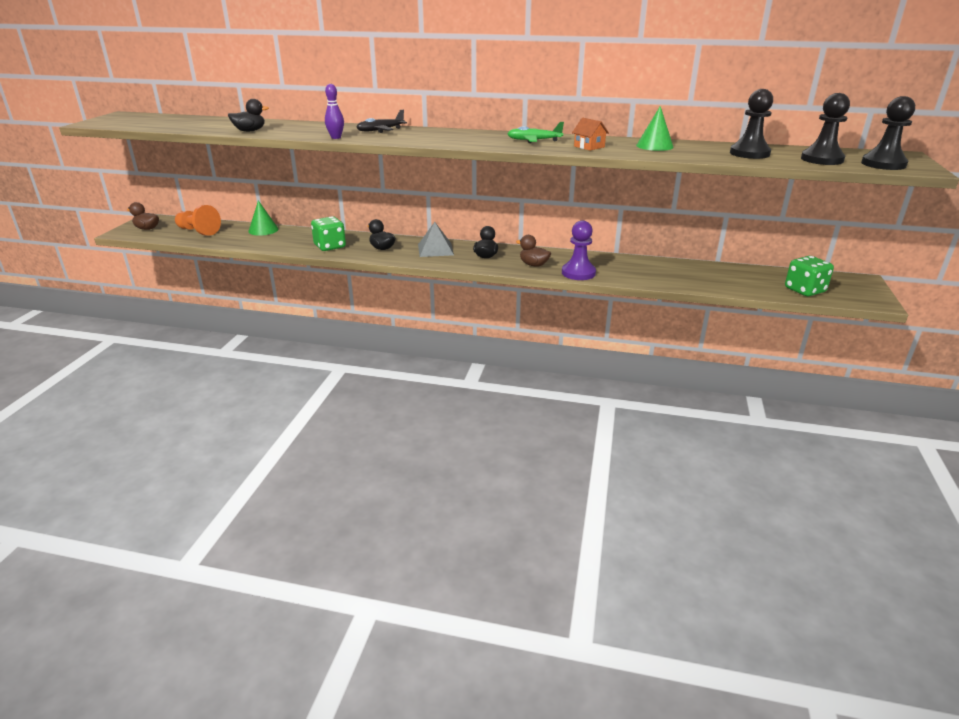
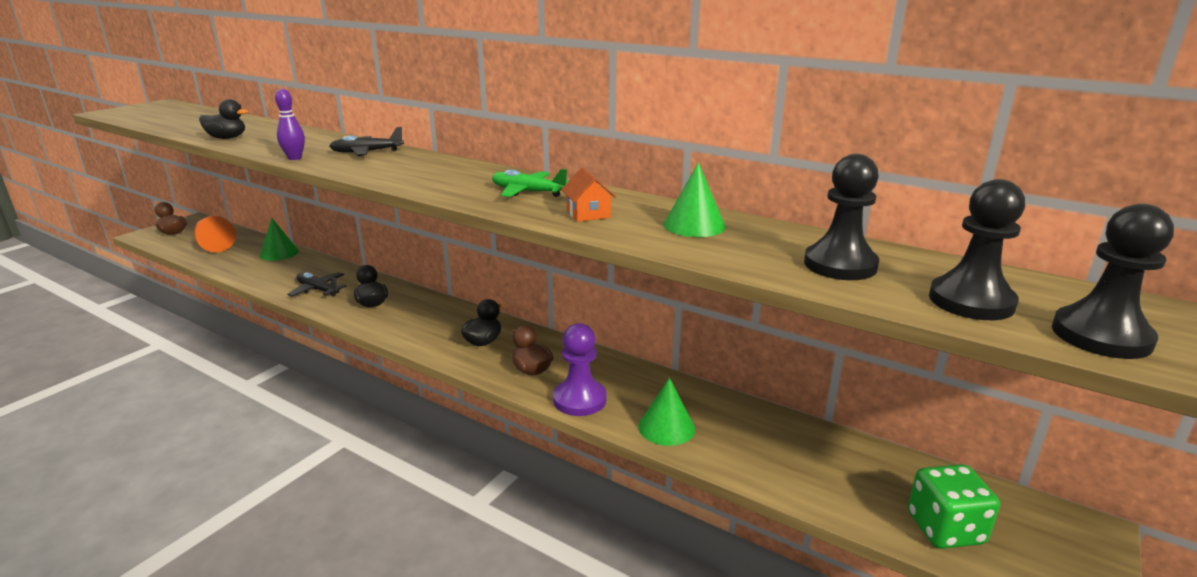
camera: 20 degrees right, 5 degrees down
green dice [311,216,346,251] -> black plane [287,272,347,297]
grey pyramid [418,222,454,257] -> none
none -> green cone [638,378,695,446]

